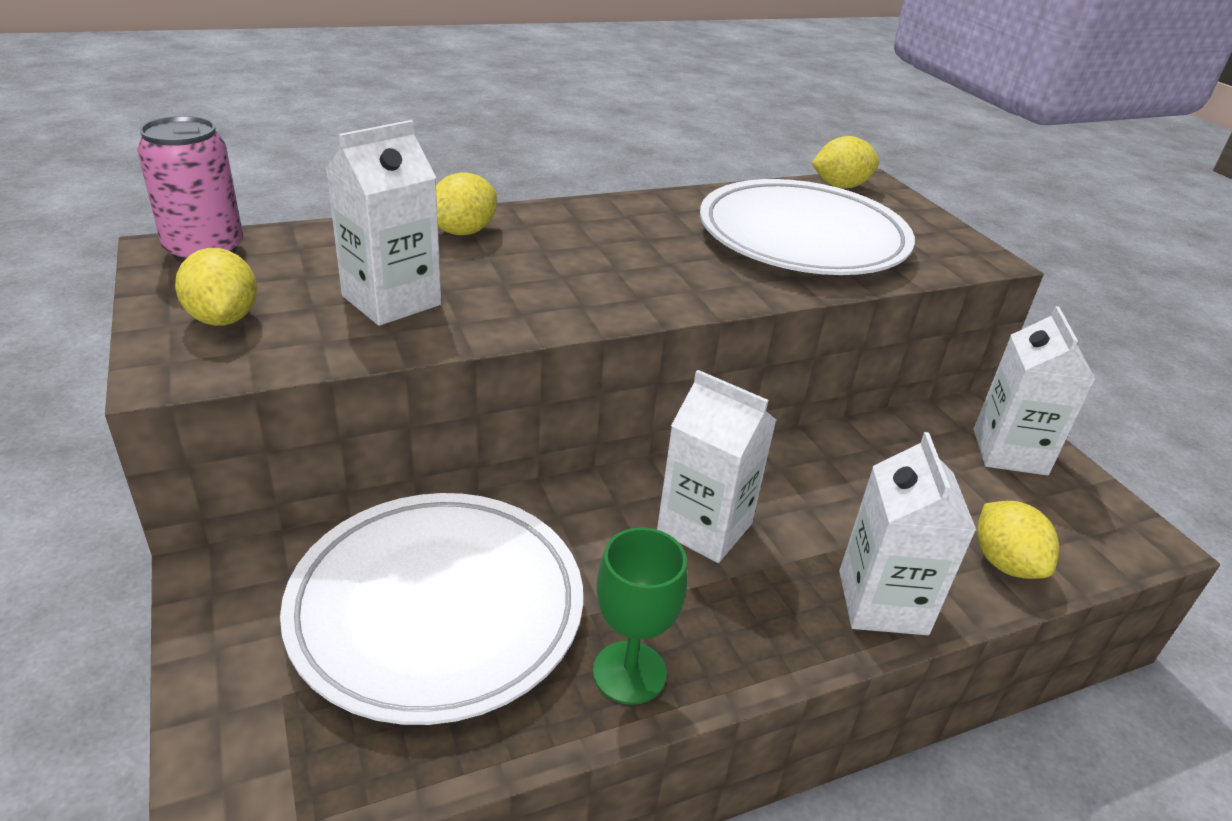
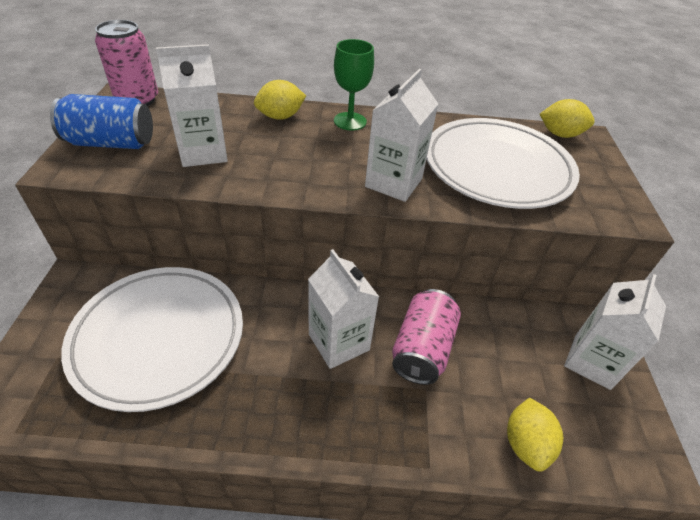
camera: 25 degrees right, 10 degrees up
yellow lemon [175,248,257,326] -> blue can [50,94,153,149]
green goblet [593,527,687,705] -> green goblet moved to [334,39,374,130]
white carton [839,432,976,635] -> white carton moved to [365,69,438,202]
none -> pink can [392,289,461,385]

